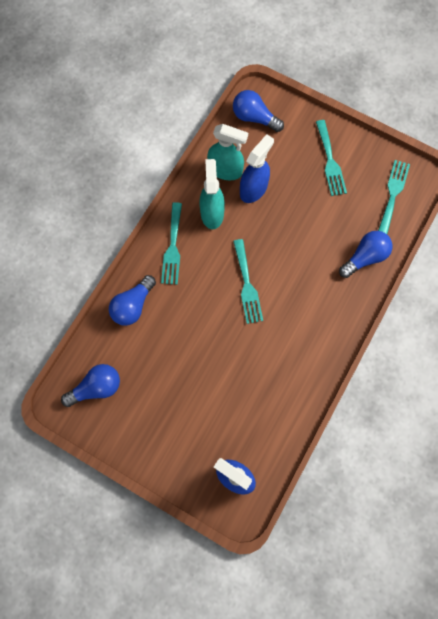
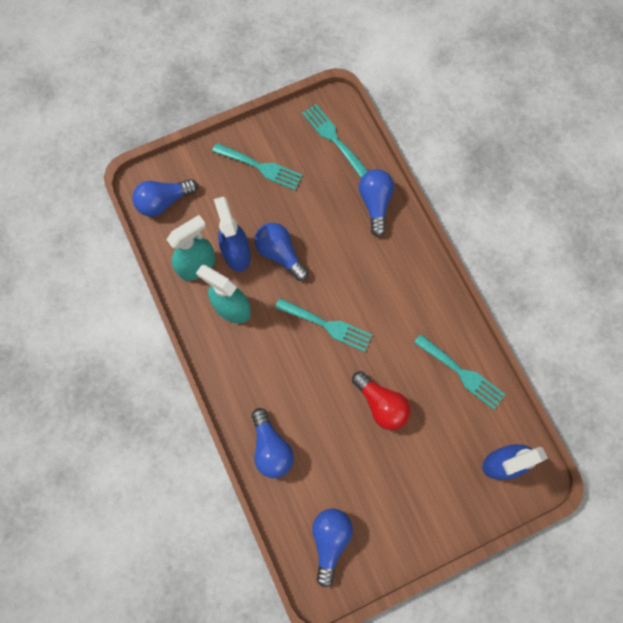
camera: 55 degrees left, 0 degrees up
turquoise fork [161,202,182,285] -> turquoise fork moved to [414,334,506,410]
none -> blue light bulb [254,223,308,281]
none -> red light bulb [352,371,411,430]

